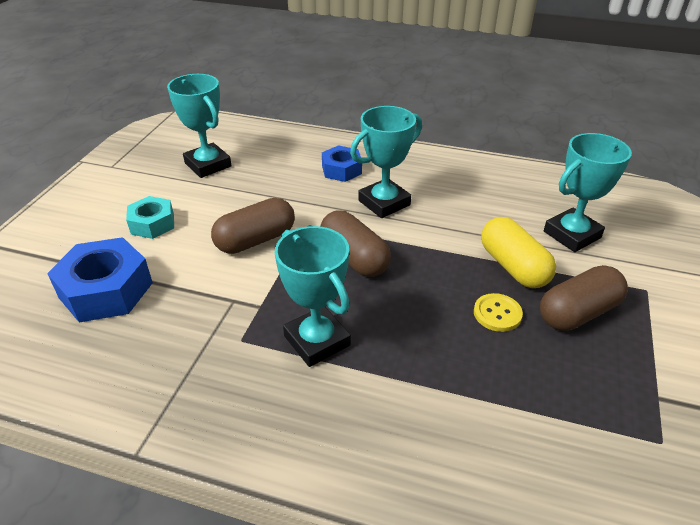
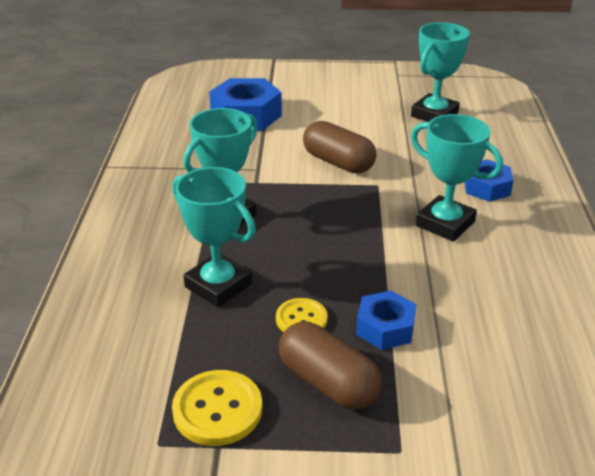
camera: 75 degrees right, 5 degrees down
turquoise nut [126,196,174,239] -> none
brown capsule [320,210,391,277] -> none
yellow capsule [481,217,556,288] -> blue nut [356,291,416,350]
turquoise trophy [544,133,632,252] -> turquoise trophy moved to [172,167,256,307]
none -> yellow button [172,370,262,446]

